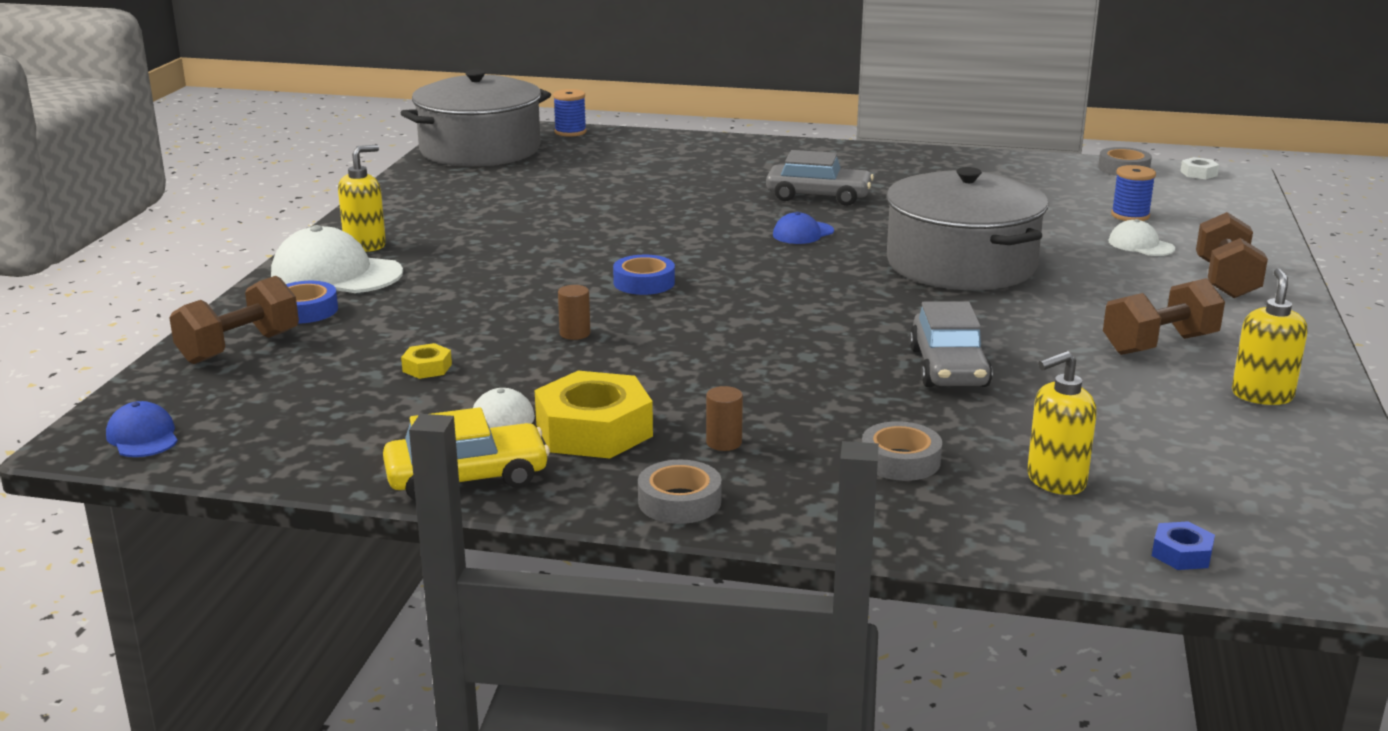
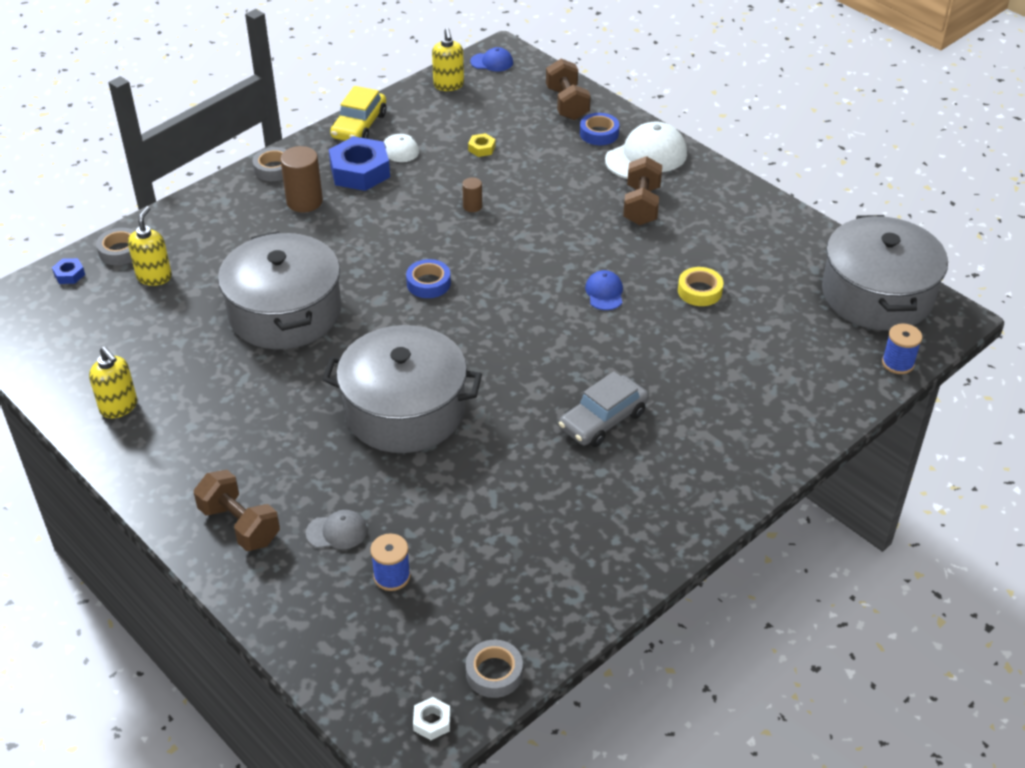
camera: 125 degrees right, 20 degrees up
yellow soap dispenser [338,145,386,252] -> yellow soap dispenser moved to [432,28,464,91]
yellow nut [535,371,653,459] -> blue nut [329,136,390,191]
blue tape [613,255,675,295] -> blue tape moved to [406,259,451,298]
brown cylinder [706,386,743,451] -> brown cylinder [280,146,323,212], size x1.89
blue cap [773,212,834,244] -> blue cap moved to [585,270,623,310]
grey tape [862,421,942,481] -> grey tape moved to [96,228,135,265]
grey car [909,301,993,387] -> grey pot [218,231,341,349]
brown dumbbell [1103,278,1225,355] -> brown dumbbell moved to [623,156,662,225]
white cap [1109,219,1175,256] -> grey cap [306,510,367,549]
none -> yellow tape [678,267,724,306]

